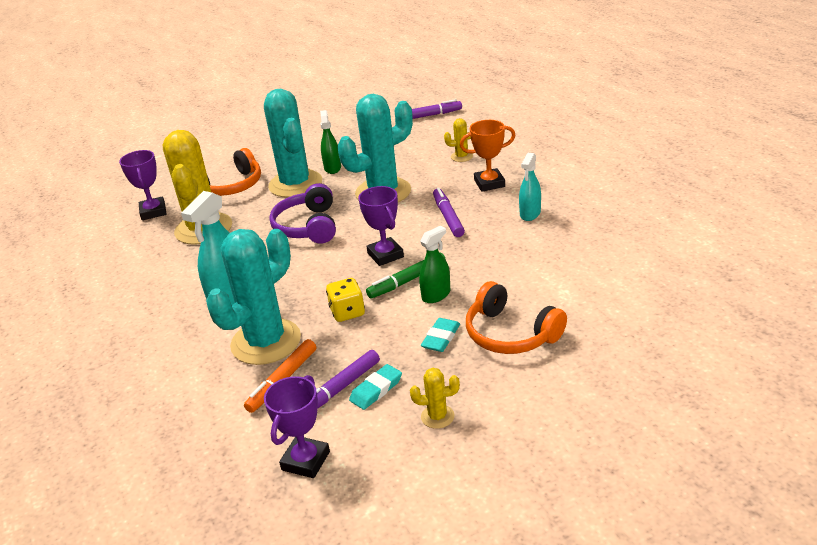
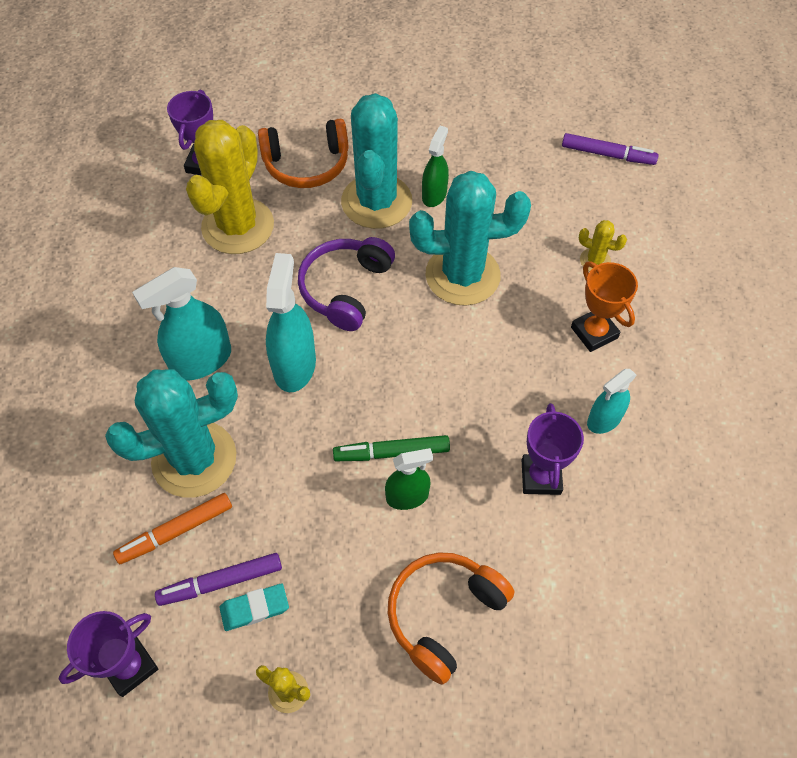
camera: 25 degrees right, 25 degrees up
yellow dice [326,278,365,322] -> none
purple trophy [358,186,404,266] -> purple trophy moved to [522,403,584,495]
turquoise eraser [421,318,460,352] -> none
purple marker [433,188,465,237] -> none
orange trophy [460,120,516,192] -> orange trophy turned 45 degrees clockwise [571,262,638,352]
orange headphones [466,281,567,354] -> orange headphones turned 60 degrees clockwise [388,552,514,685]
none -> turquoise spray bottle [266,253,316,392]

